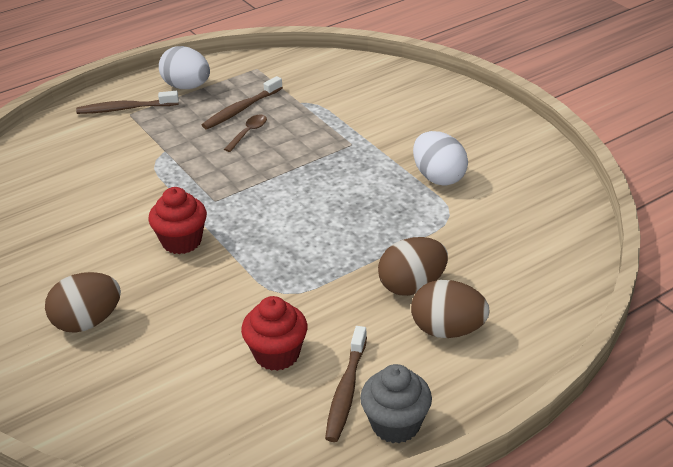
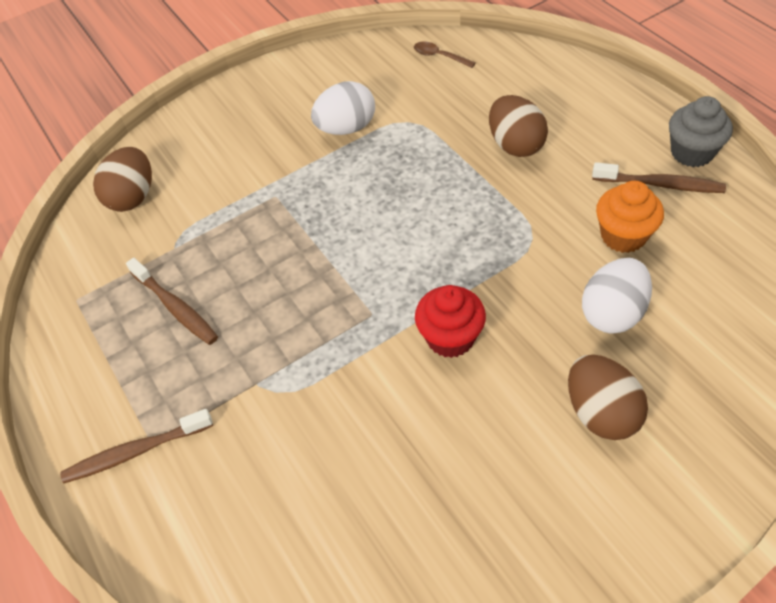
camera: 85 degrees left, 15 degrees up
brown toothbrush [76,91,179,114] -> brown toothbrush turned 75 degrees clockwise [60,409,213,484]
white egg [159,46,210,89] -> white egg moved to [582,258,652,333]
brown spoon [224,114,267,152] -> brown spoon moved to [414,41,476,68]
red cupcake [241,296,307,371] -> orange cupcake [596,181,664,253]
brown egg [411,280,490,338] -> brown egg moved to [93,147,152,212]

